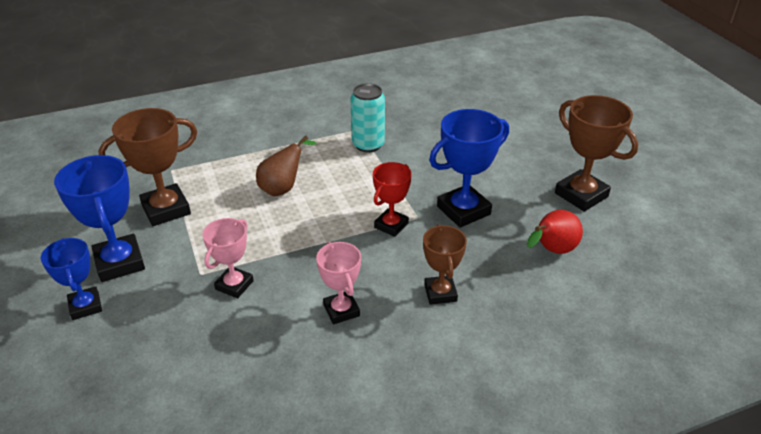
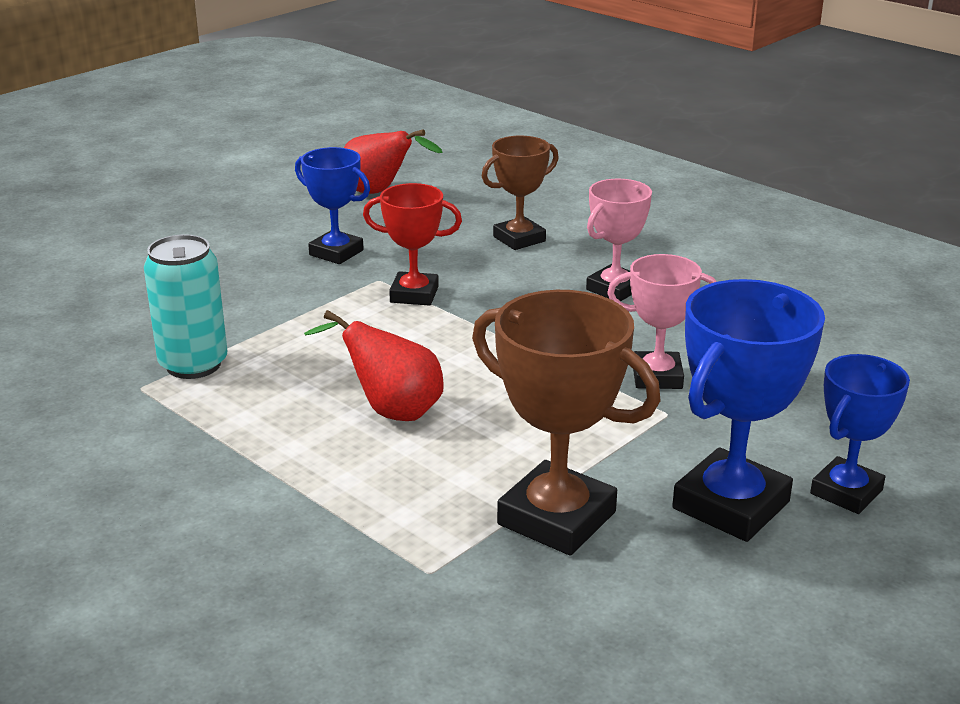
camera: 115 degrees left, 10 degrees down
brown pear [256,135,317,196] -> red pear [304,310,444,421]
blue trophy [429,109,509,228] -> blue trophy [295,147,370,264], size x0.63
brown trophy [555,95,638,212] -> none

